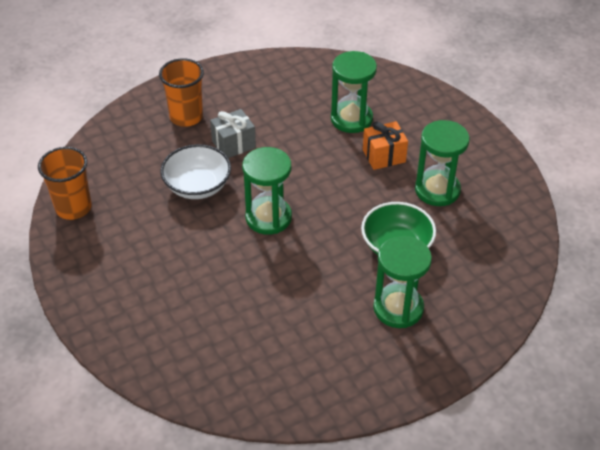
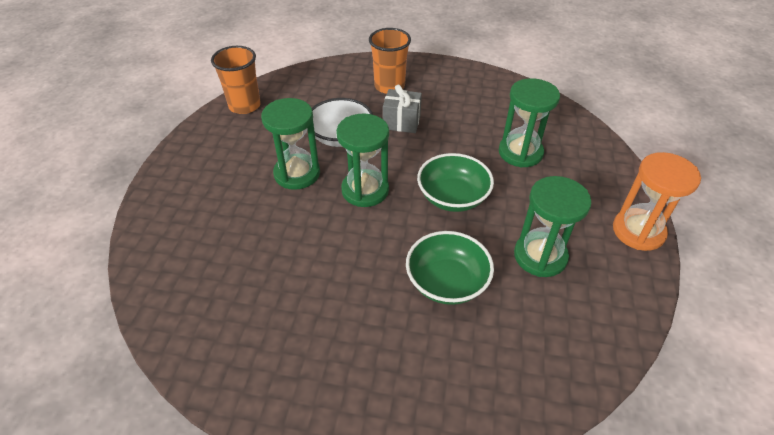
camera: 40 degrees right, 0 degrees up
orange gift [363,121,408,170] -> none
green hourglass [373,236,432,328] -> green hourglass moved to [261,98,320,190]
none -> green bowl [417,153,494,212]
none -> orange hourglass [613,152,701,251]

